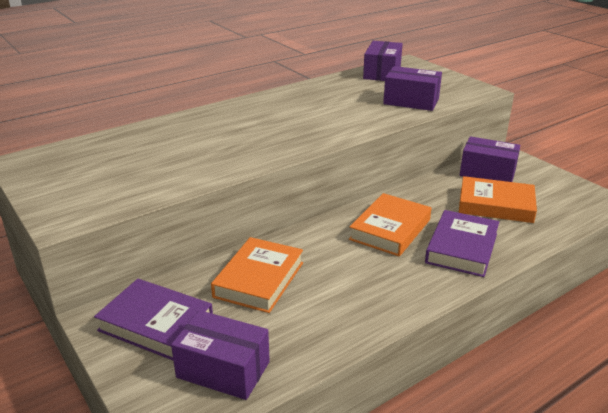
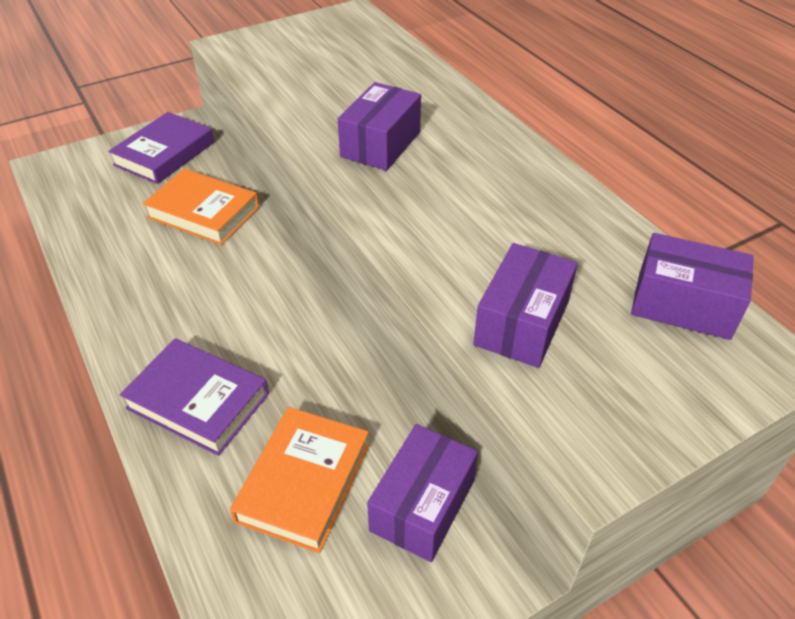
camera: 95 degrees right, 15 degrees up
purple box [171,310,270,400] -> purple box moved to [338,82,421,171]
orange book [349,193,431,257] -> none

